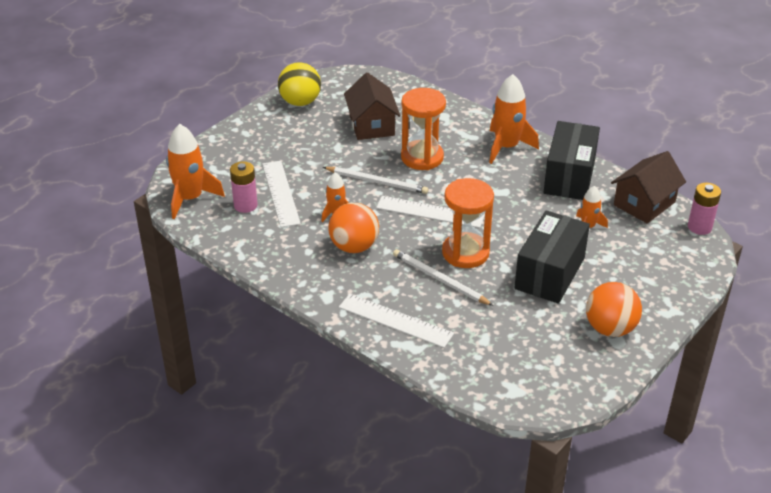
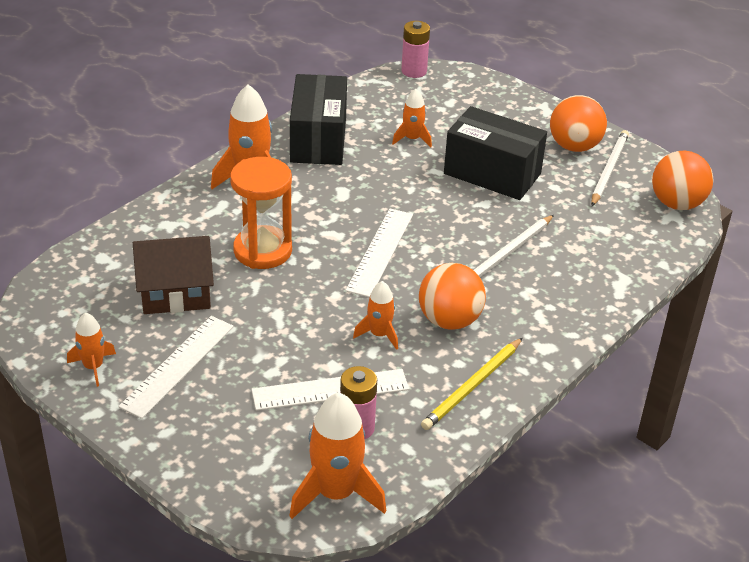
camera: 90 degrees left, 0 degrees up
yellow ball [278,62,321,106] -> orange rocket [67,313,116,387]
white pencil [323,167,428,194] -> white pencil moved to [591,130,629,206]
white ruler [339,294,454,348] -> white ruler moved to [118,316,234,419]
orange hourglass [442,178,494,268] -> none
black box [543,121,600,200] -> black box turned 75 degrees clockwise [290,74,347,165]
brown house [611,151,686,224] -> none
none -> yellow pencil [421,338,523,430]
none -> orange ball [652,150,713,210]

